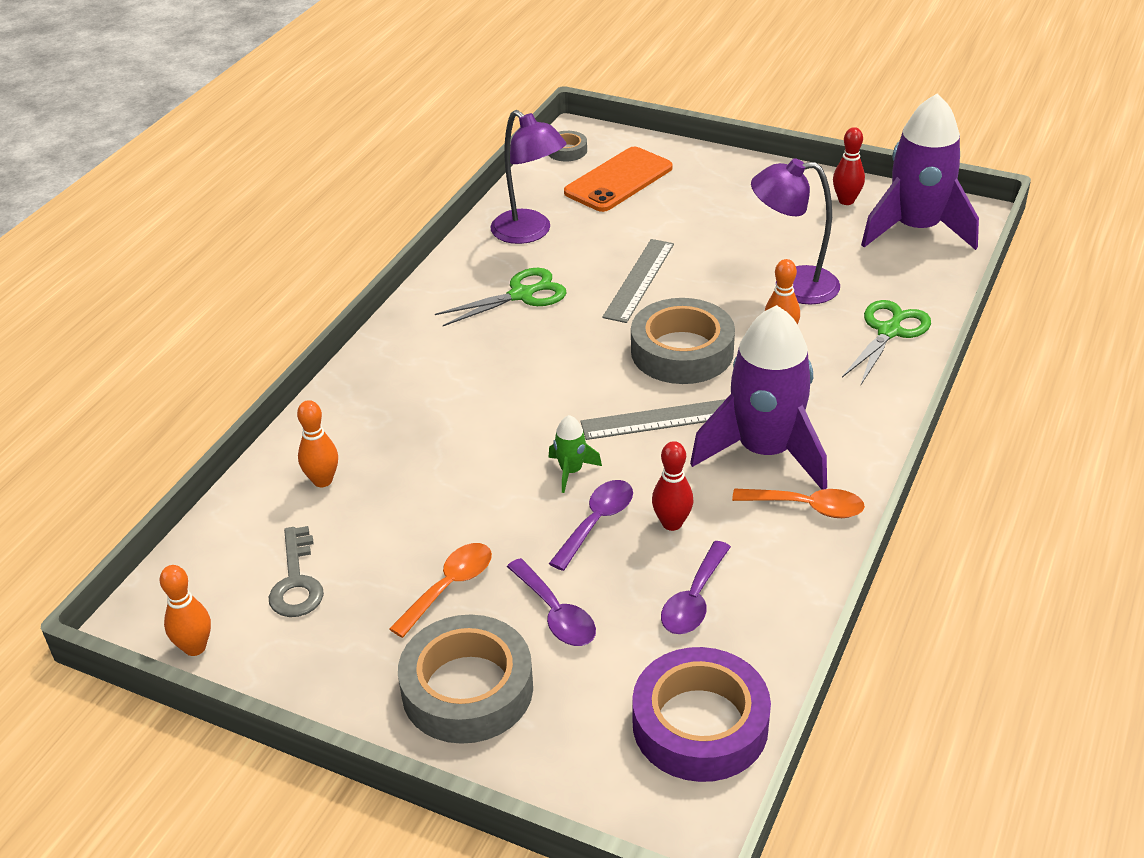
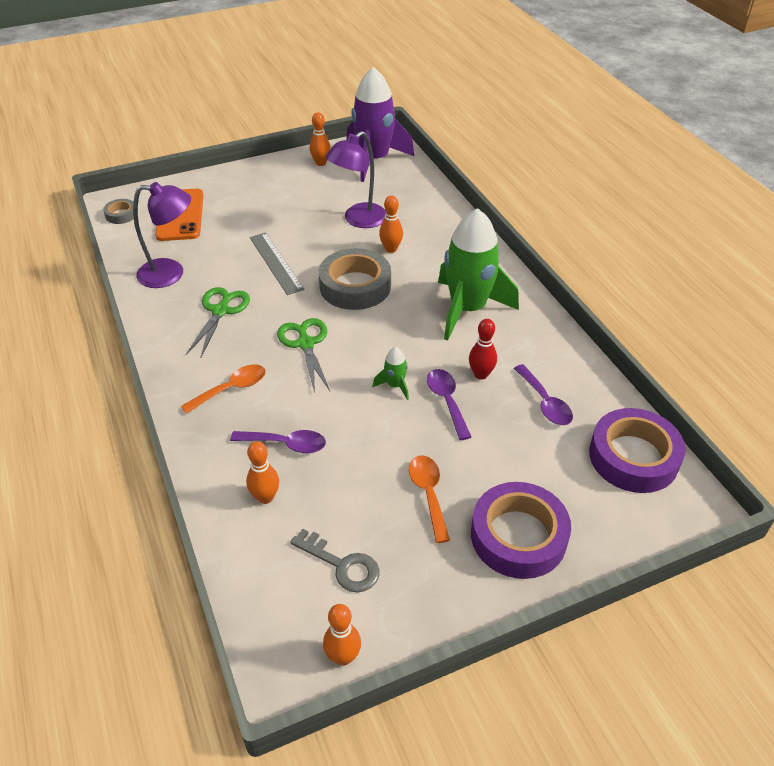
camera: 50 degrees left, 5 degrees up
grey tape [398,615,533,744] -> purple tape [471,482,571,579]
purple spoon [507,558,596,646] -> purple spoon moved to [230,430,326,453]
grey ruler [580,399,726,440] -> none
purple rocket [690,305,827,490] -> green rocket [438,208,519,341]
orange spoon [732,488,865,518] -> orange spoon moved to [181,365,266,414]
red bowling pin [833,127,865,205] -> orange bowling pin [310,112,331,166]
green scissors [842,300,931,385] -> green scissors moved to [277,318,330,393]

